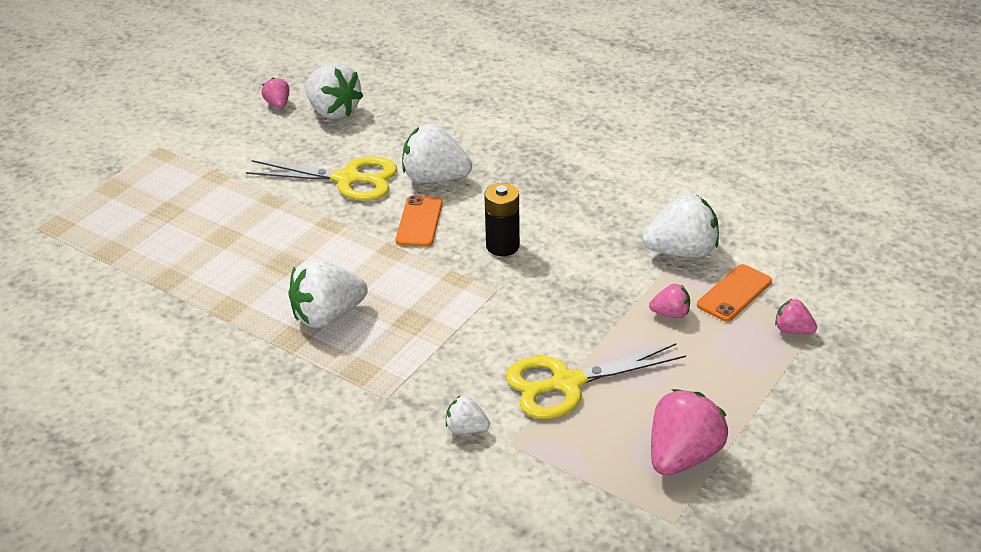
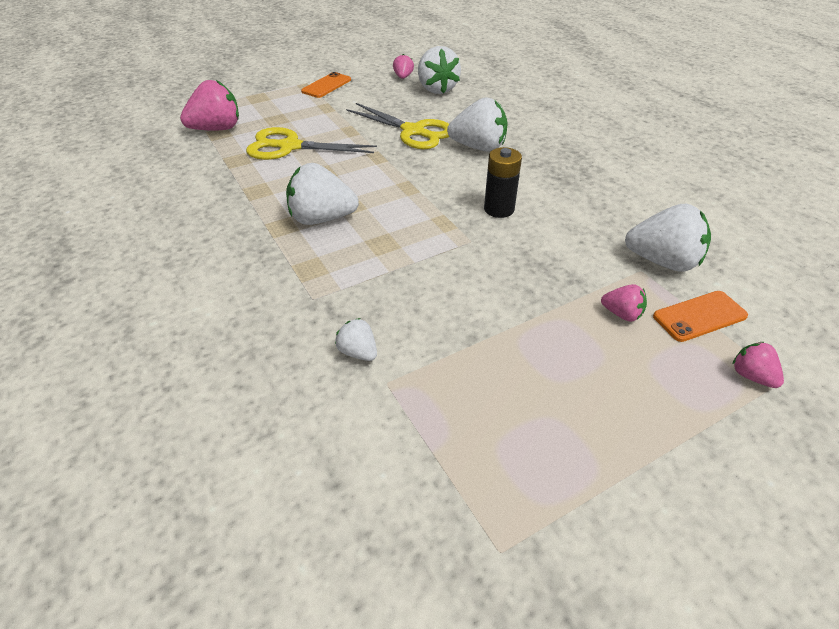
camera: 25 degrees right, 5 degrees up
orange phone [396,195,443,247] -> orange phone moved to [301,72,351,98]
white strawberry [402,124,472,183] -> white strawberry turned 150 degrees clockwise [447,97,508,152]
yellow scissors [506,343,686,419] -> yellow scissors moved to [246,127,377,160]
pink strawberry [651,389,728,476] -> pink strawberry moved to [180,80,239,131]

